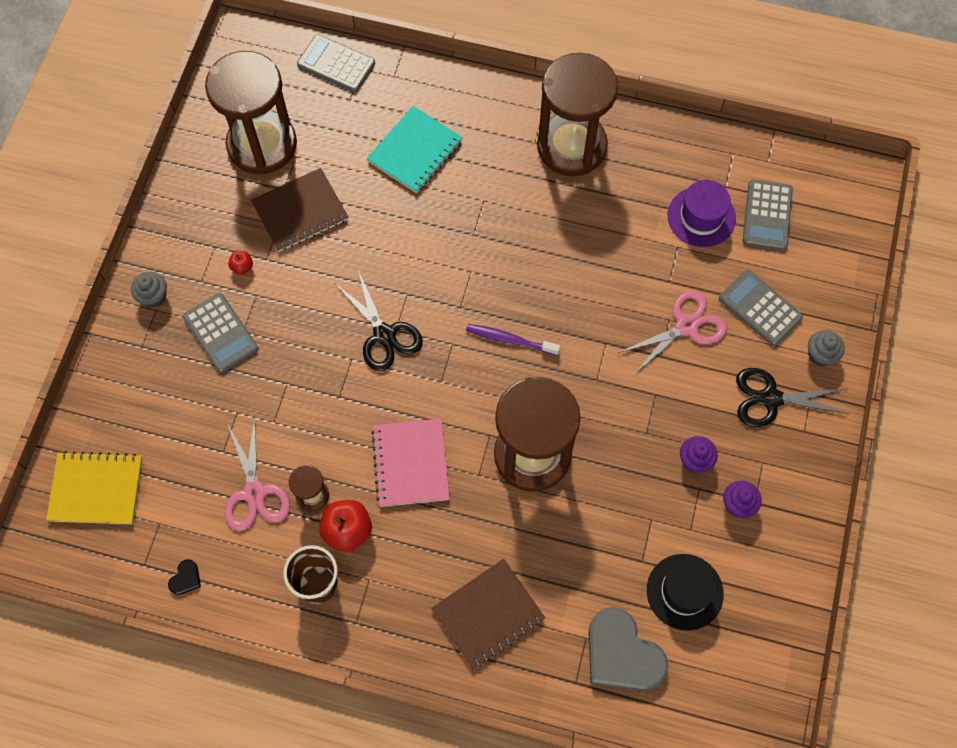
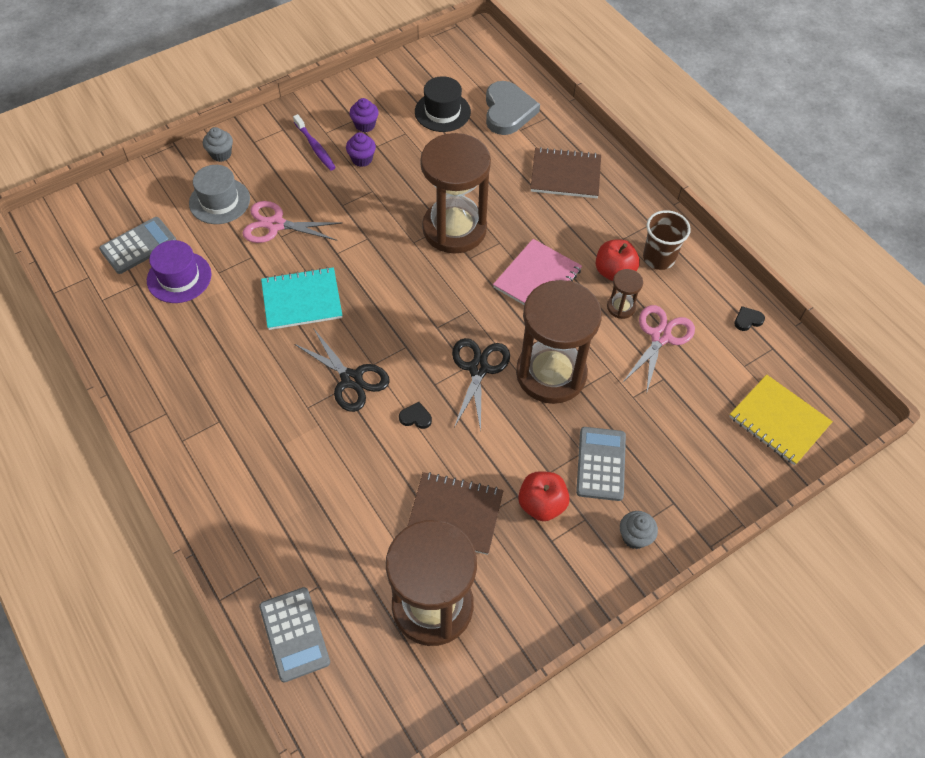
camera: 140 degrees left, 10 degrees down
red apple [228,251,253,275] -> red apple [518,471,570,521], size x1.97
turquoise notebook [366,106,463,193] -> turquoise notebook moved to [261,267,342,330]
purple toothbrush [466,324,560,355] -> purple toothbrush moved to [293,114,336,171]
brown hourglass [537,53,618,176] -> brown hourglass moved to [516,280,602,404]
grey calculator [719,270,803,346] -> grey hat [189,165,250,224]
black scissors [736,368,849,427] -> black scissors moved to [294,328,390,412]
none -> black heart [399,402,432,429]

